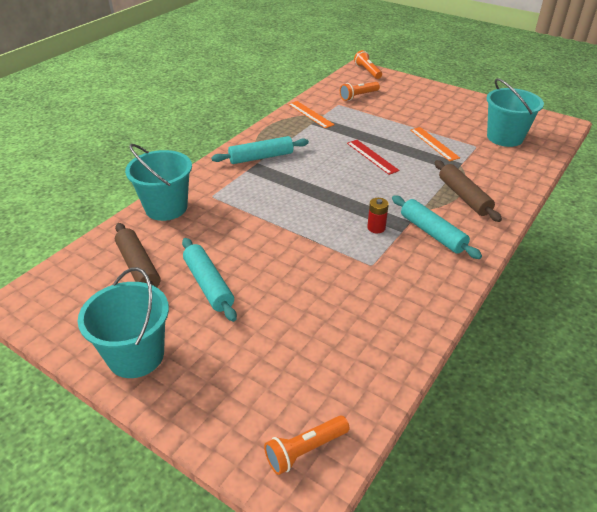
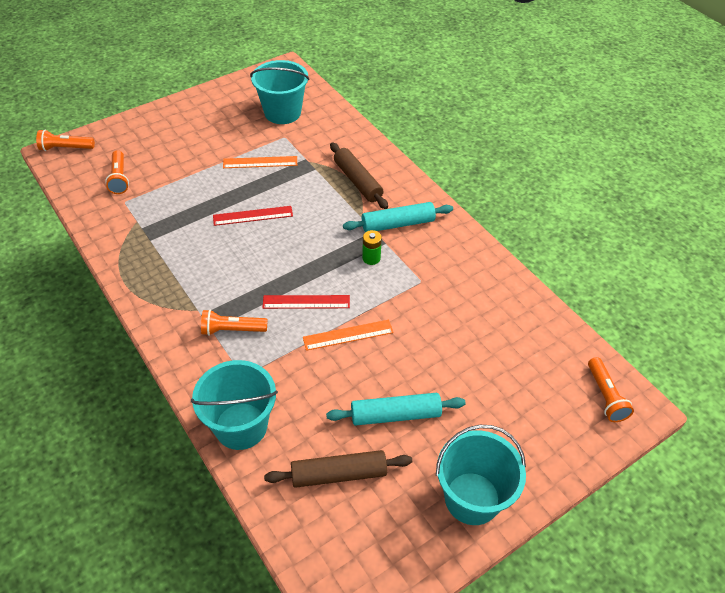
camera: 70 degrees left, 10 degrees up
turquoise rolling pin [211,136,309,164] -> none
orange ruler [288,101,335,128] -> orange ruler moved to [303,320,394,351]
red battery [367,198,389,233] -> green battery [362,230,382,265]
brown rolling pin [435,160,502,222] -> brown rolling pin turned 60 degrees clockwise [330,142,388,209]
none -> orange flashlight [201,309,268,336]
none -> red ruler [262,295,350,309]

